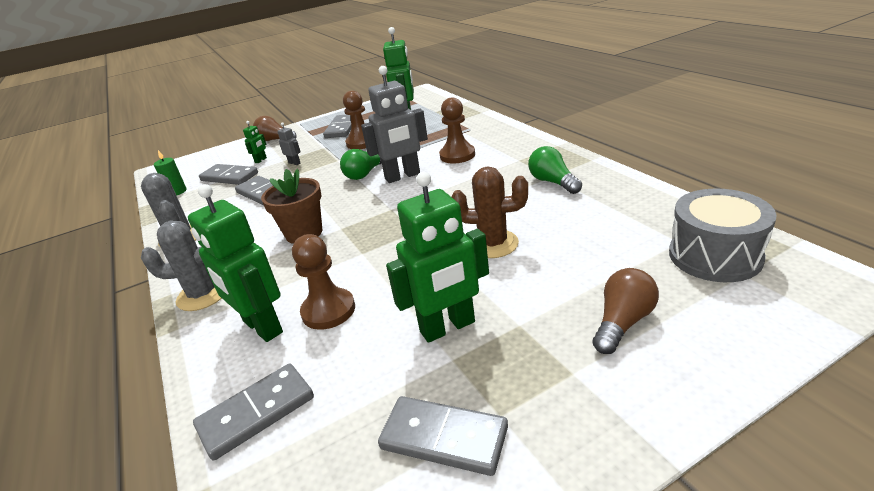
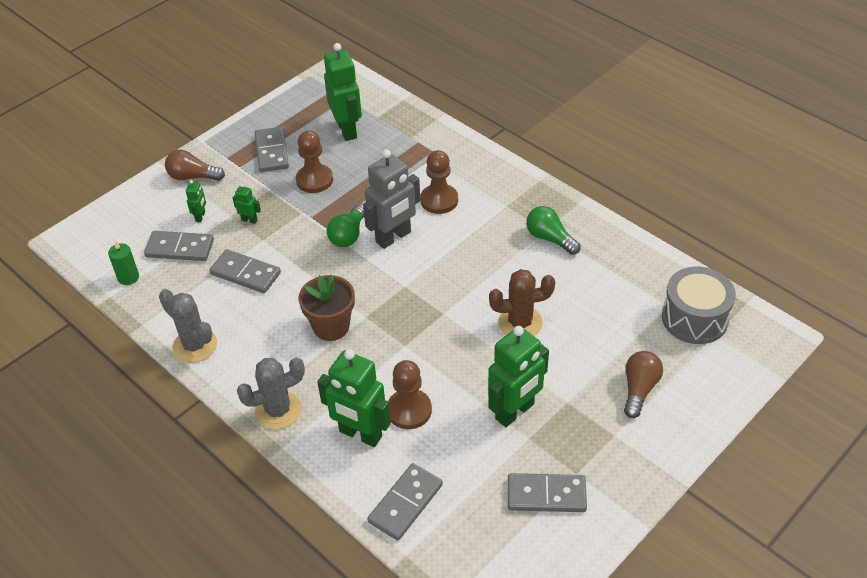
camera: 20 degrees left, 15 degrees up
grey robot [277,122,301,165] -> green robot [233,184,261,224]

